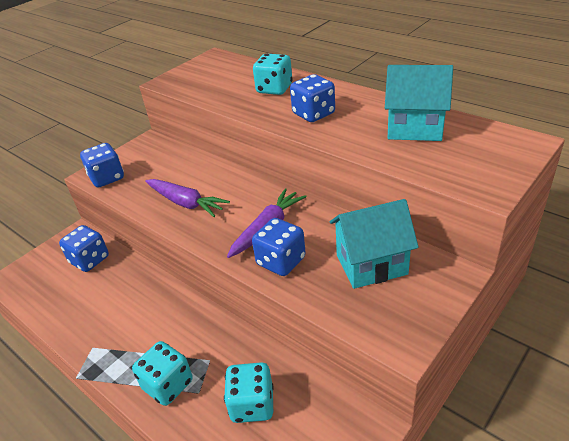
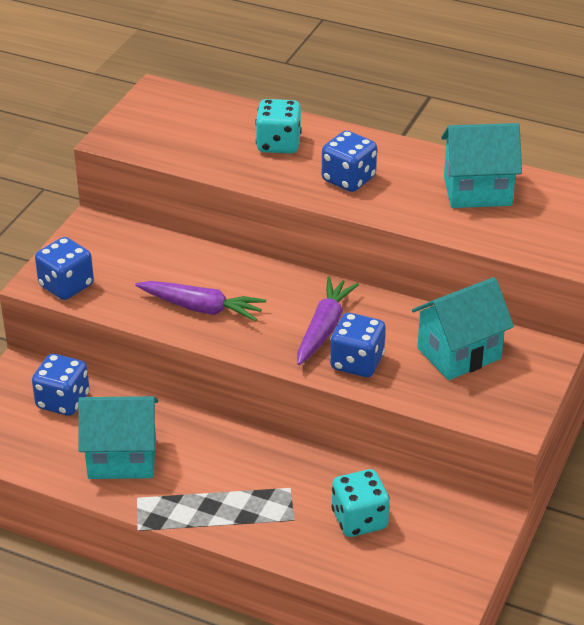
camera: 20 degrees left, 0 degrees up
turquoise dice [132,341,193,406] -> none
none -> turquoise house [78,396,158,479]

